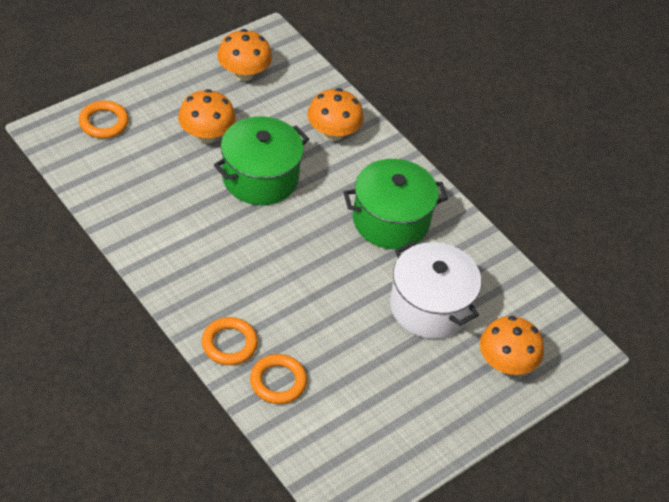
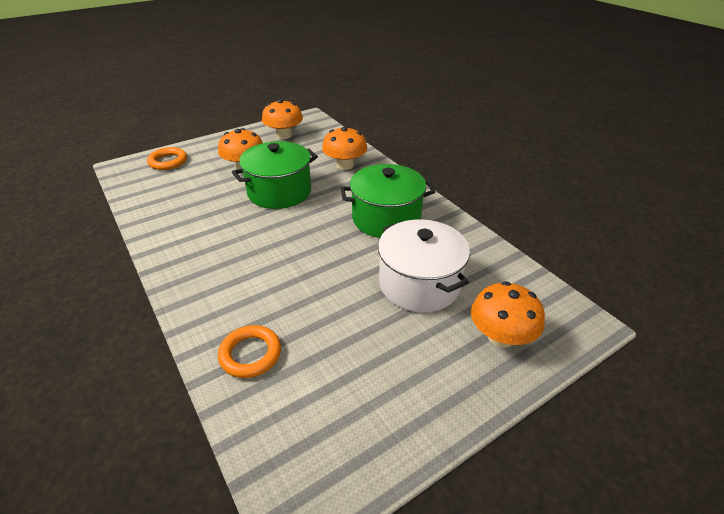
camera: 10 degrees right, 10 degrees down
orange ring [202,317,258,365] -> none

